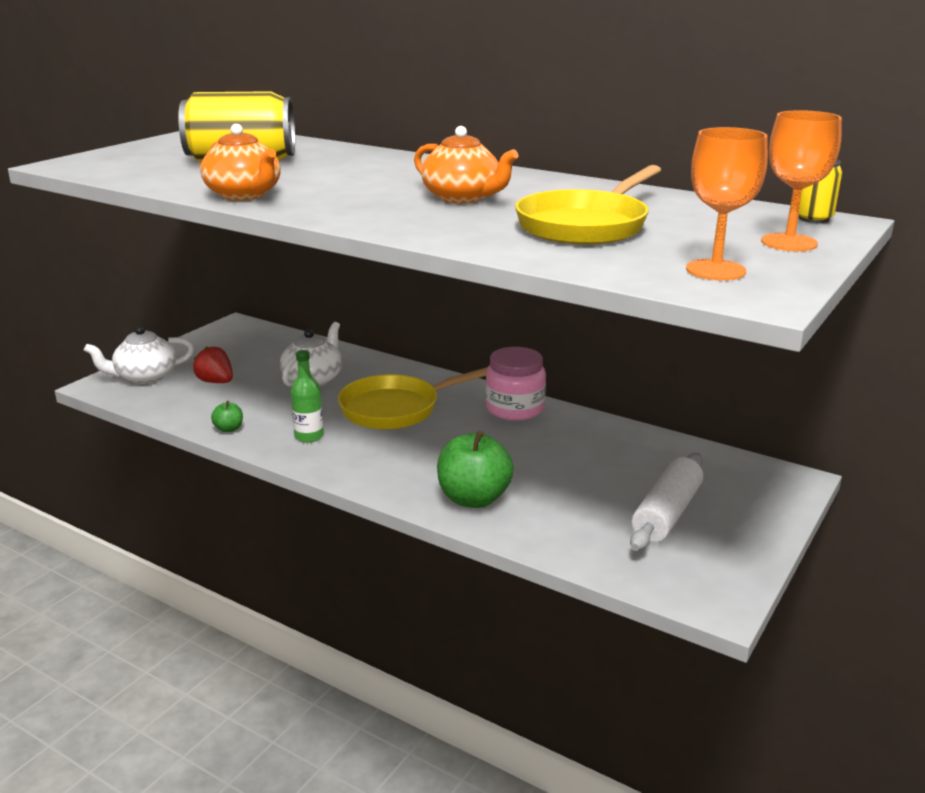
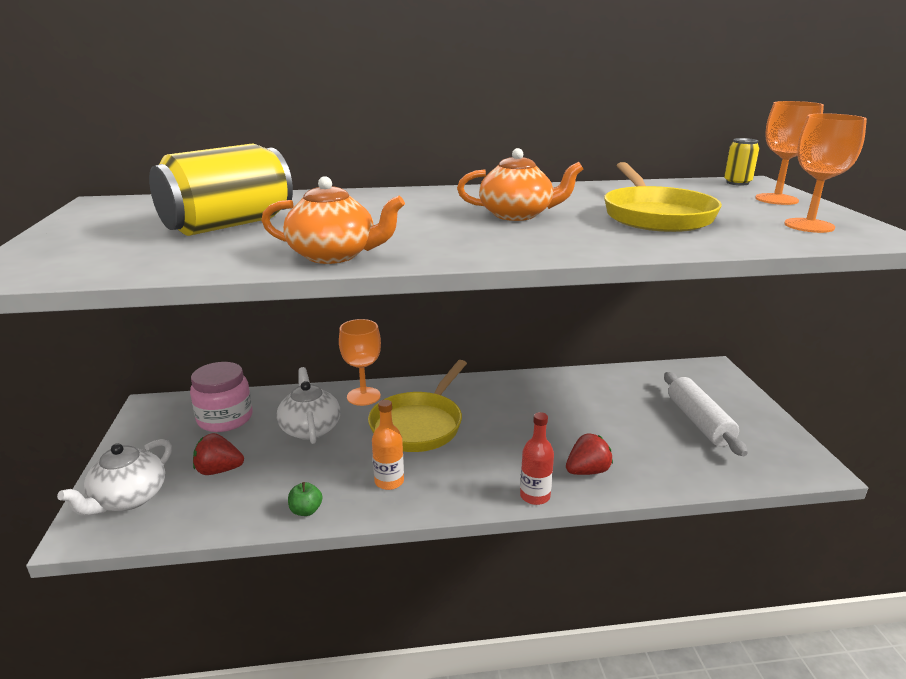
camera: 40 degrees left, 0 degrees up
green bottle [291,350,324,443] -> orange bottle [372,400,404,490]
green apple [437,430,514,508] -> red strawberry [566,433,613,475]
pink jar [485,347,546,421] -> pink jar moved to [190,362,253,432]
none -> orange goblet [339,319,381,406]
none -> red bottle [520,412,554,505]

